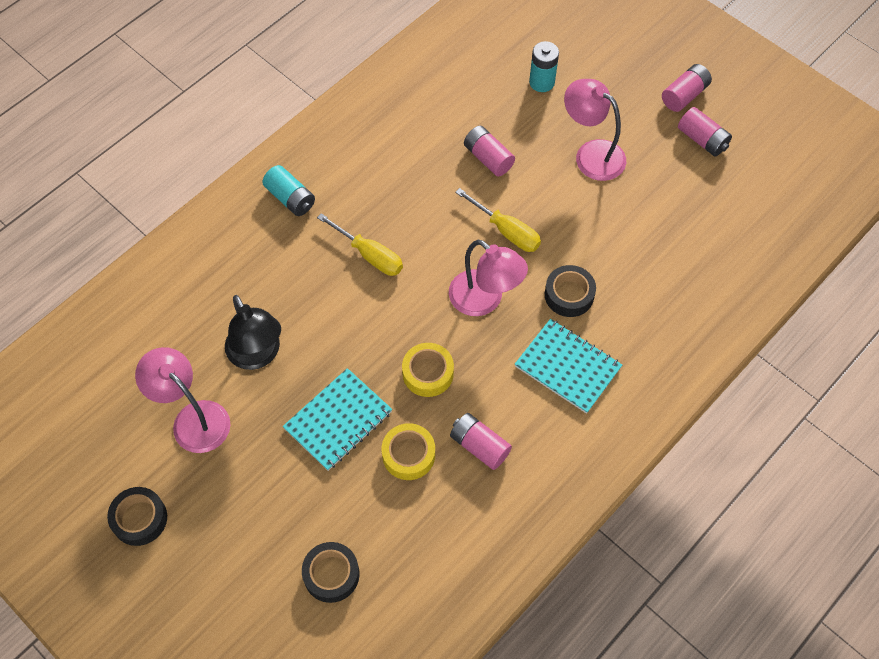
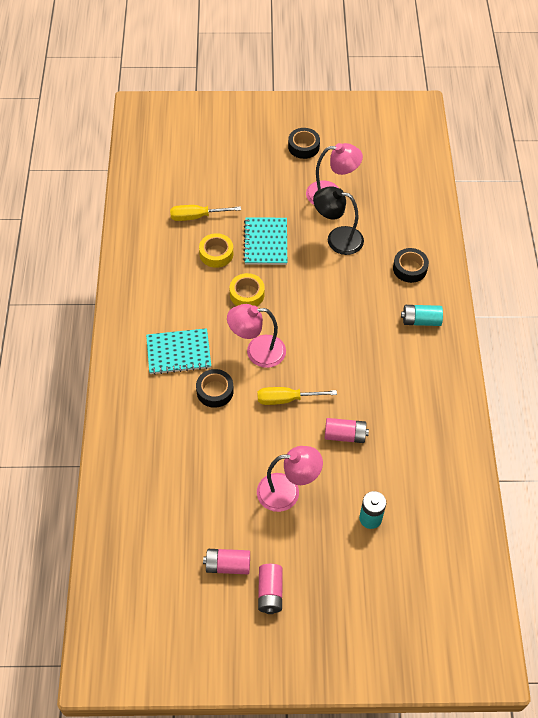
camera: 135 degrees right, 5 degrees down
black tape [302,542,360,603] -> black tape moved to [393,248,429,283]
yellow screwdriver [317,213,403,276] -> yellow screwdriver moved to [170,205,241,221]
pink battery [450,413,512,470] -> none

